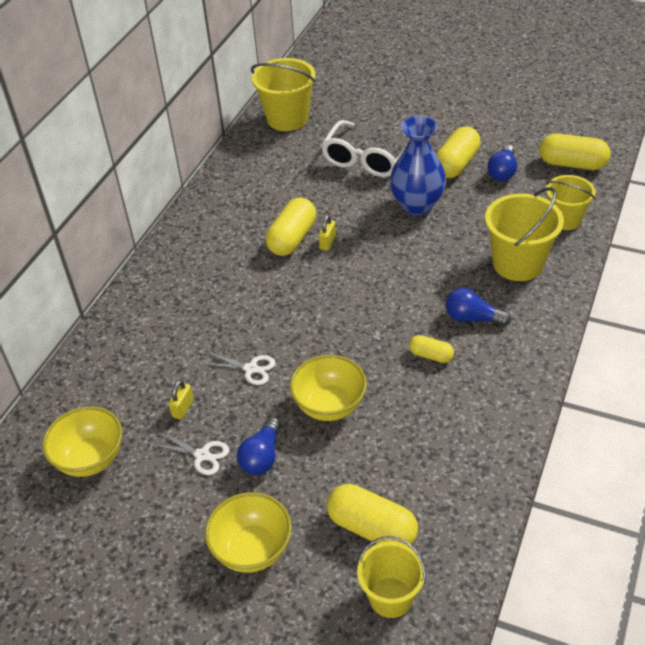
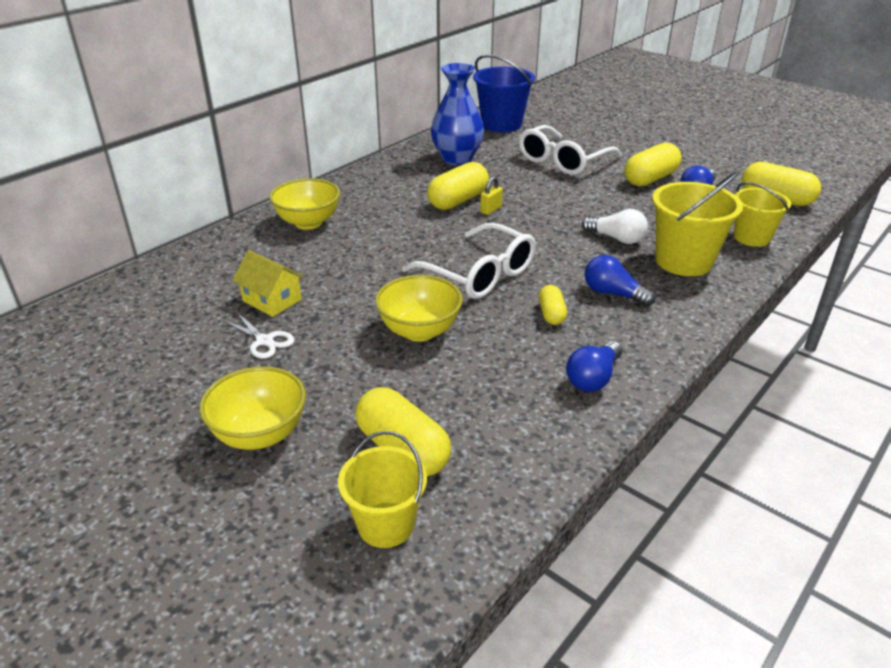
camera: 15 degrees right, 10 degrees down
yellow bowl [42,406,122,477] -> yellow bowl moved to [270,178,340,230]
yellow padlock [168,380,194,420] -> yellow house [232,250,304,317]
white scissors [204,352,276,385] -> none
blue light bulb [237,417,281,475] -> blue light bulb moved to [566,341,622,392]
yellow bucket [251,58,316,131] -> blue bucket [473,55,535,132]
blue vase [390,116,446,215] -> blue vase moved to [431,63,484,165]
yellow capsule [409,335,454,363] -> yellow capsule turned 45 degrees clockwise [539,285,567,325]
none -> white glasses [402,223,536,299]
none -> white light bulb [582,209,648,244]

